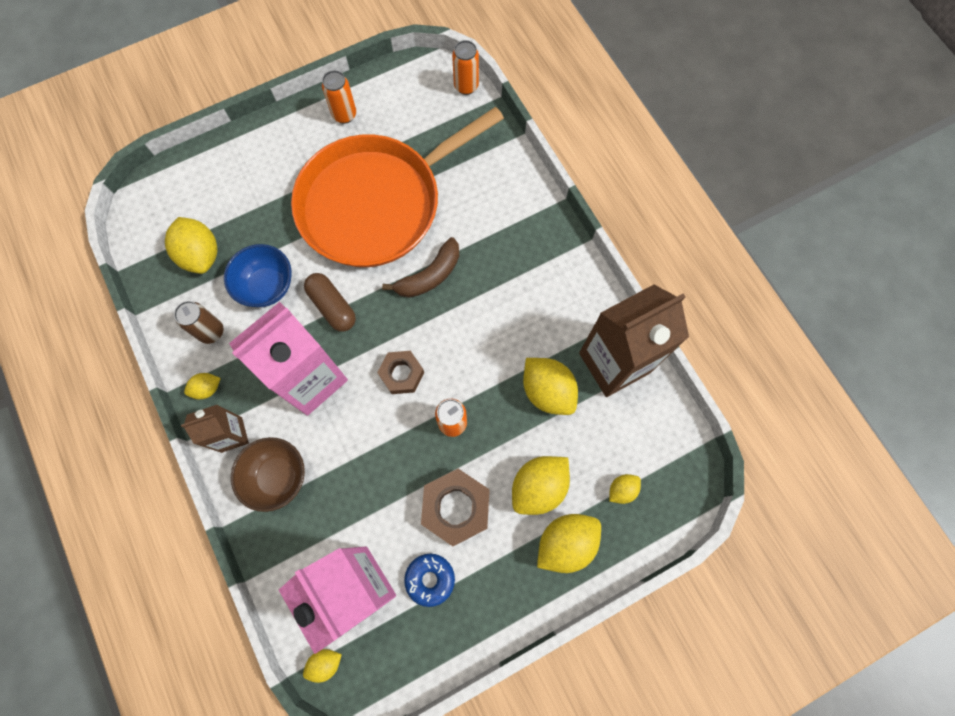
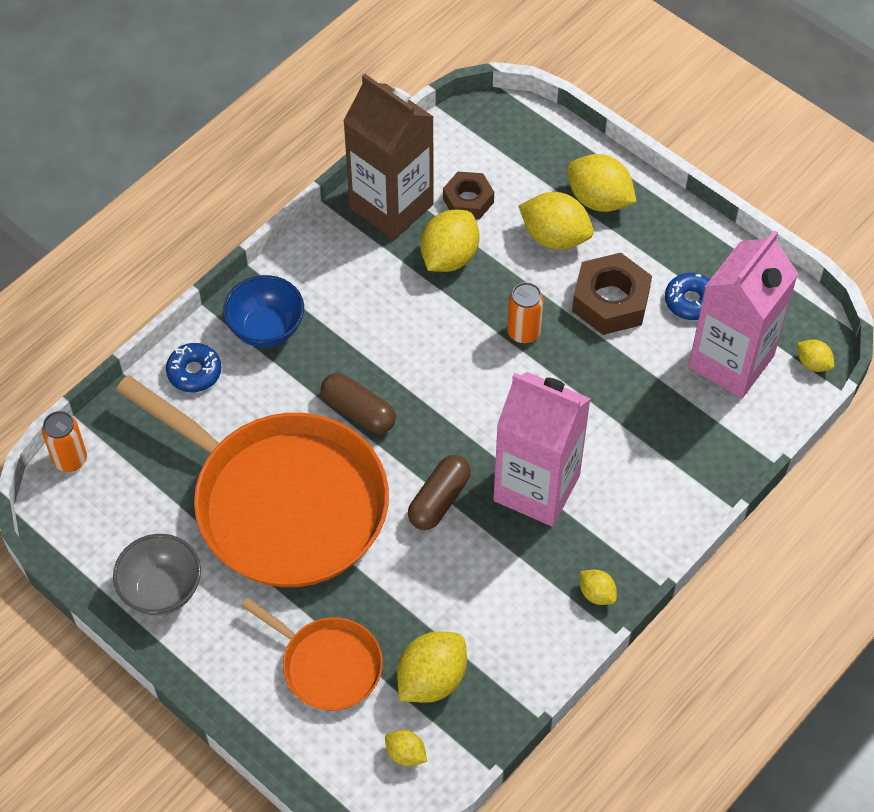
camera: 110 degrees left, 15 degrees down
brown can [174,301,223,344] -> none
brown carton [181,405,249,453] -> none
blue bowl [224,244,292,307] -> blue bowl moved to [223,275,304,348]
brown bowl [231,437,305,512] -> none
orange can [322,70,356,124] -> grey bowl [113,534,201,615]
brown nut [377,351,424,394] -> brown nut moved to [443,172,494,220]
brown banana [382,237,459,298] -> brown capsule [321,373,396,434]
yellow lemon [609,474,641,504] -> yellow lemon moved to [385,730,427,766]
none -> blue donut [166,343,221,392]
none -> orange pan [241,598,383,711]

